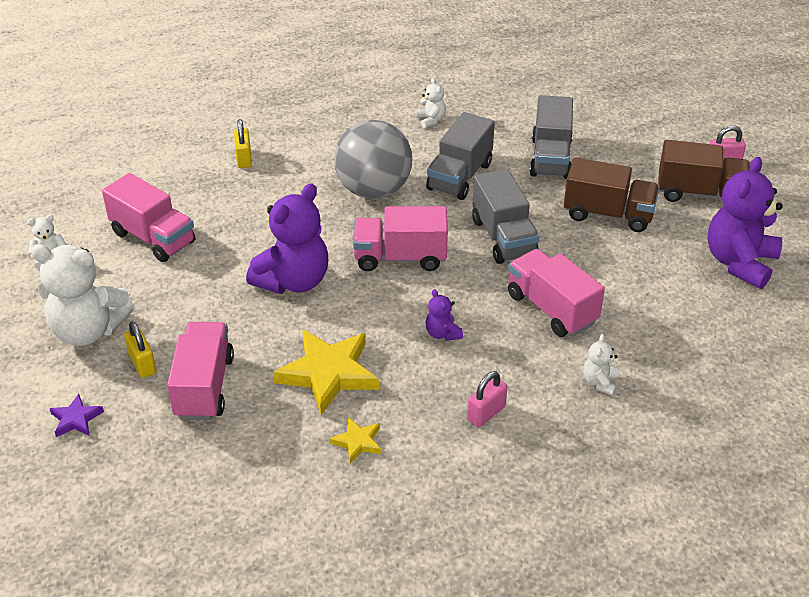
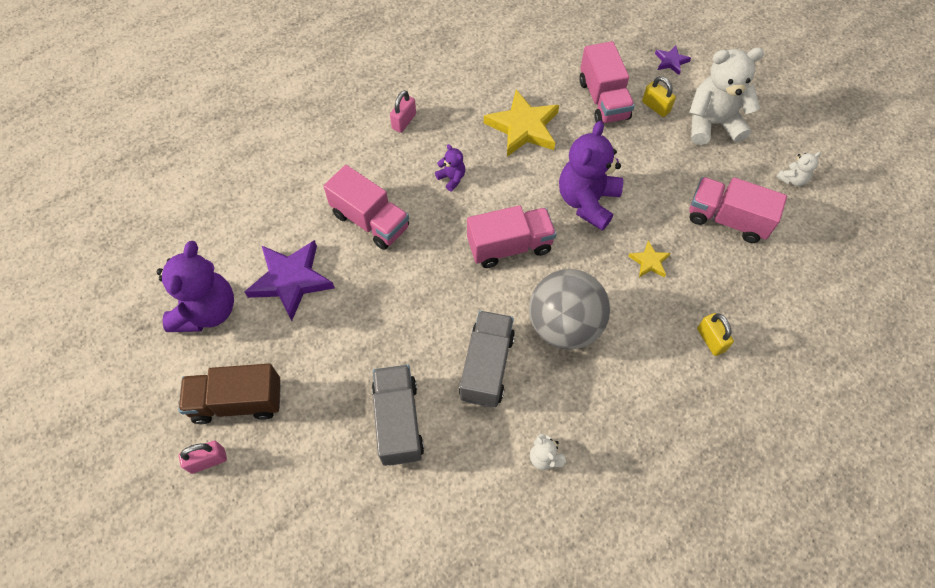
camera: 165 degrees right, 20 degrees up
yellow star [329,417,382,463] -> yellow star moved to [628,241,671,277]
grey truck [472,169,539,264] -> none
brown truck [564,157,660,232] -> none
white teddy bear [583,334,619,396] -> none
none -> purple star [244,240,335,321]

